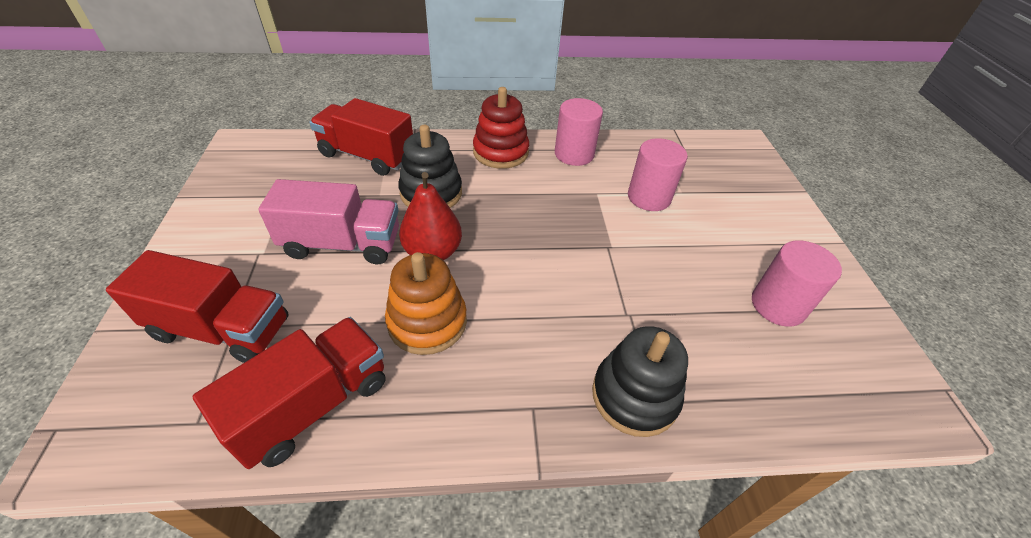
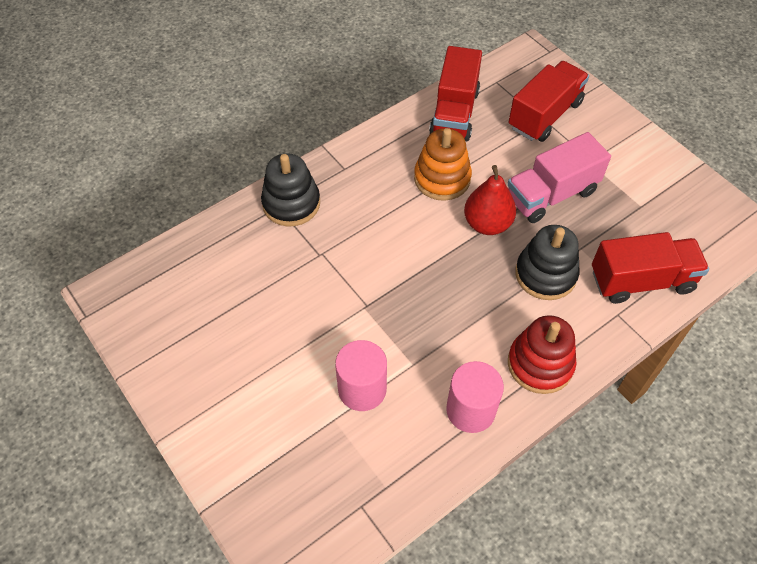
camera: 150 degrees right, 10 degrees up
red truck [106,250,289,363] -> red truck turned 150 degrees clockwise [509,61,589,142]
pink cylinder [752,240,842,327] -> none

